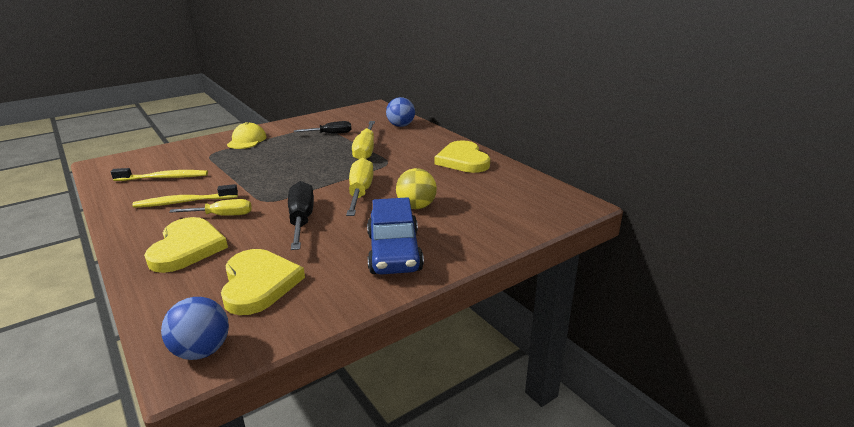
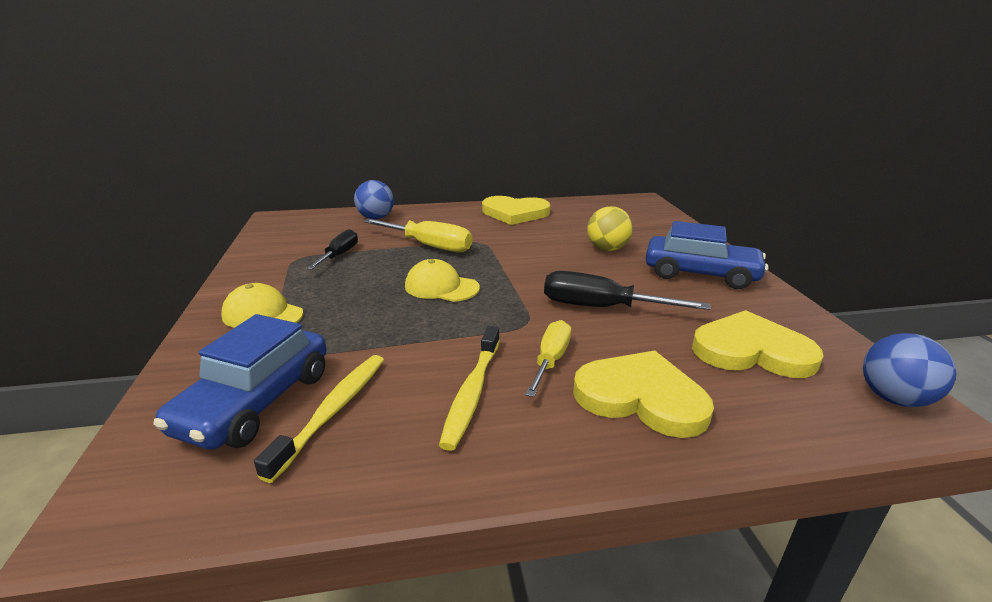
camera: 65 degrees left, 0 degrees up
yellow screwdriver [346,158,374,216] -> none
none -> blue car [153,314,326,450]
none -> yellow cap [405,259,480,302]

